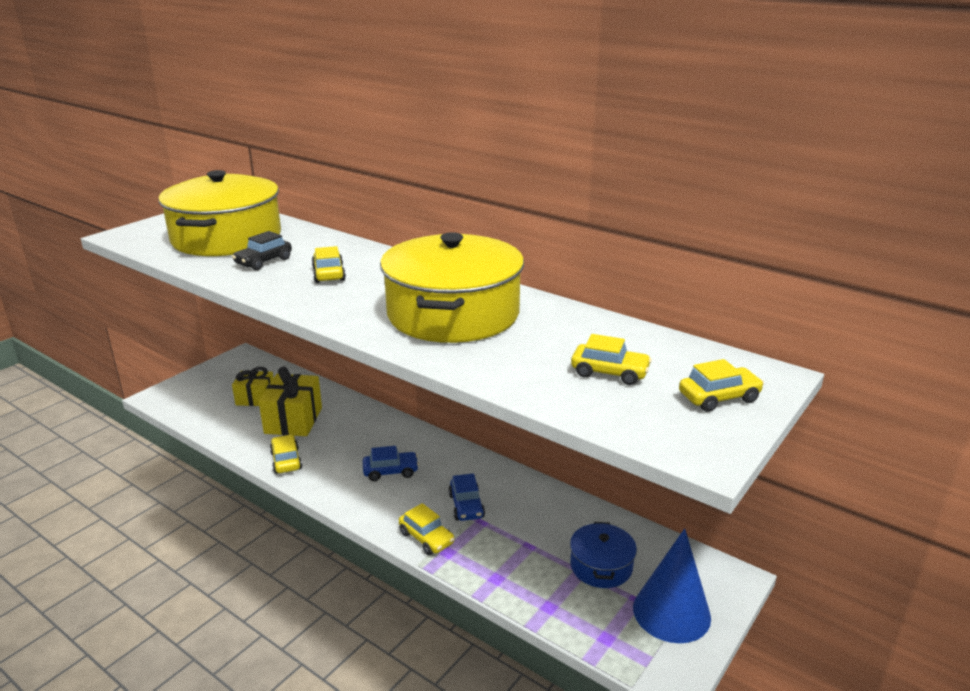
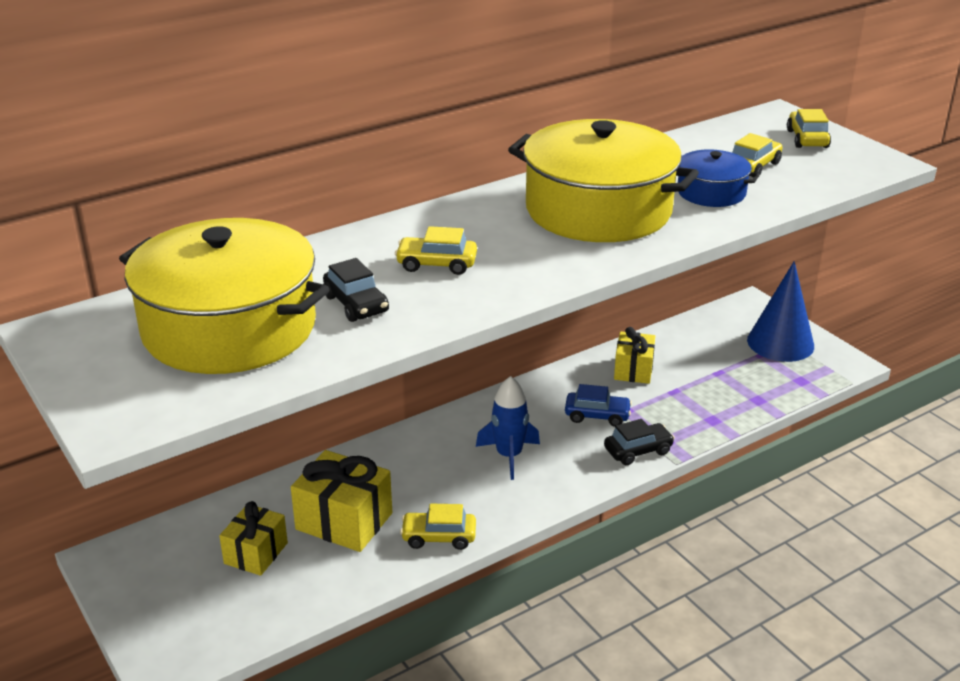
camera: 70 degrees left, 5 degrees up
blue car [363,446,419,481] -> blue rocket [476,376,540,480]
yellow car [399,503,455,555] -> black car [604,419,675,465]
blue pot [570,522,637,588] -> blue pot moved to [678,149,760,207]
none -> yellow gift [614,327,655,384]

